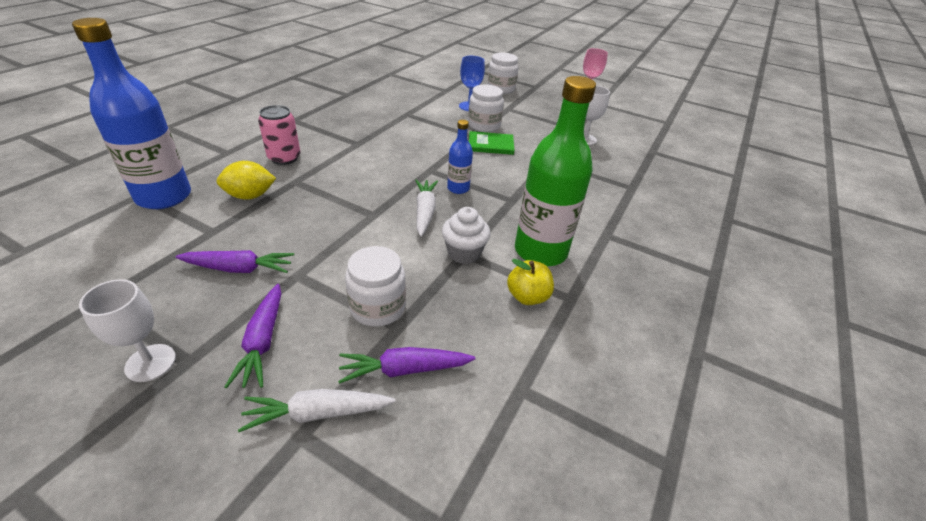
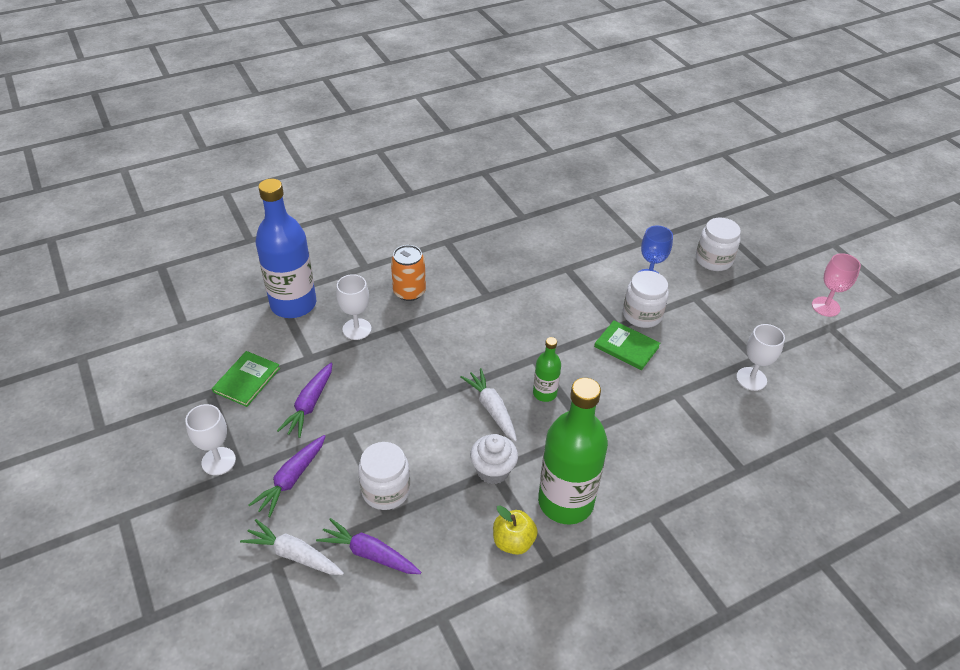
camera: 35 degrees right, 5 degrees up
purple carrot [175,250,294,273] -> purple carrot turned 75 degrees clockwise [277,363,332,438]
yellow lemon [217,161,276,200] -> white goblet [336,274,371,340]
pink can [258,105,300,165] -> orange can [391,245,426,301]
white carrot [415,179,438,237] -> white carrot turned 60 degrees counterclockwise [460,368,517,442]
blue bottle [447,120,473,194] -> green bottle [533,337,561,402]
none -> green book [212,351,280,407]

